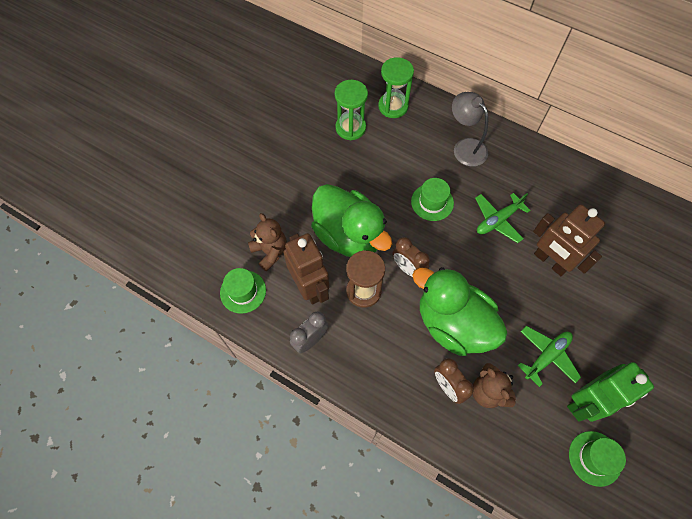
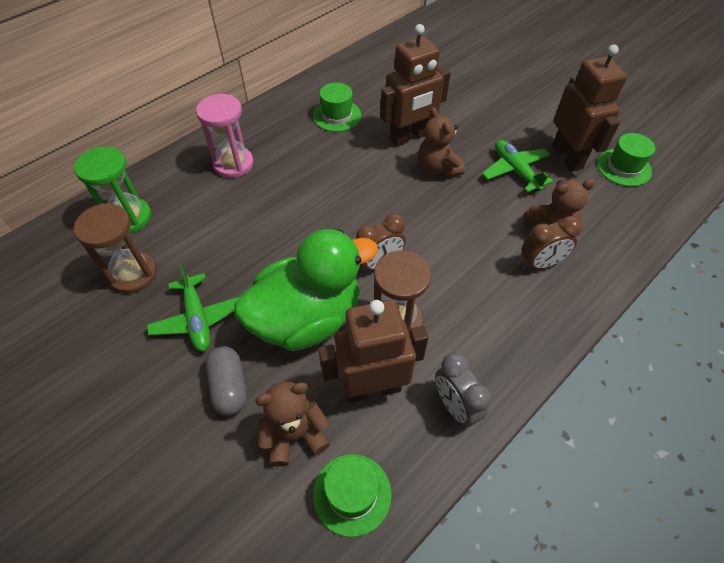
camera: 75 degrees left, 10 degrees down
green hourglass [335,80,368,140] -> brown hourglass [74,203,157,294]
green hat [411,178,454,221] -> green hat moved to [313,82,361,132]
green duck [412,267,507,356] -> none
grey lamp [452,92,488,166] -> pink hourglass [196,94,254,178]
green plane [475,193,531,243] -> green plane moved to [147,264,240,351]
green robot [567,362,654,422] -> brown robot [552,44,627,172]
none -> grey capsule [206,346,247,416]
none -> brown teddy bear [418,107,465,177]

